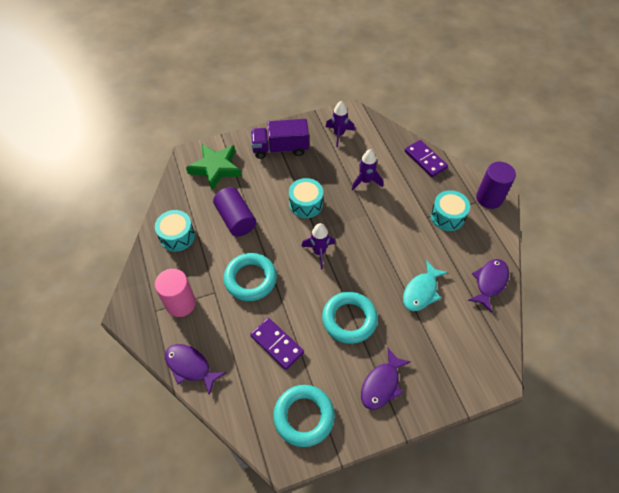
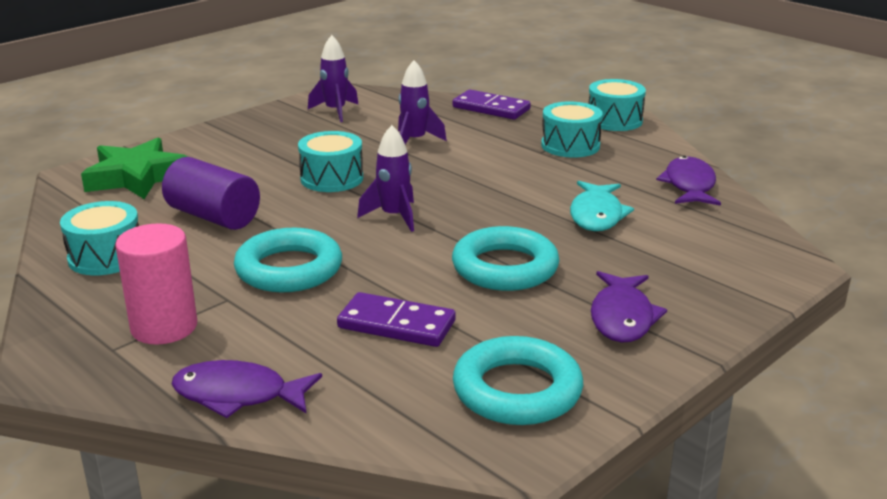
camera: 25 degrees left, 30 degrees down
purple truck [251,119,309,159] -> none
purple cylinder [476,162,516,209] -> turquoise drum [588,79,646,131]

